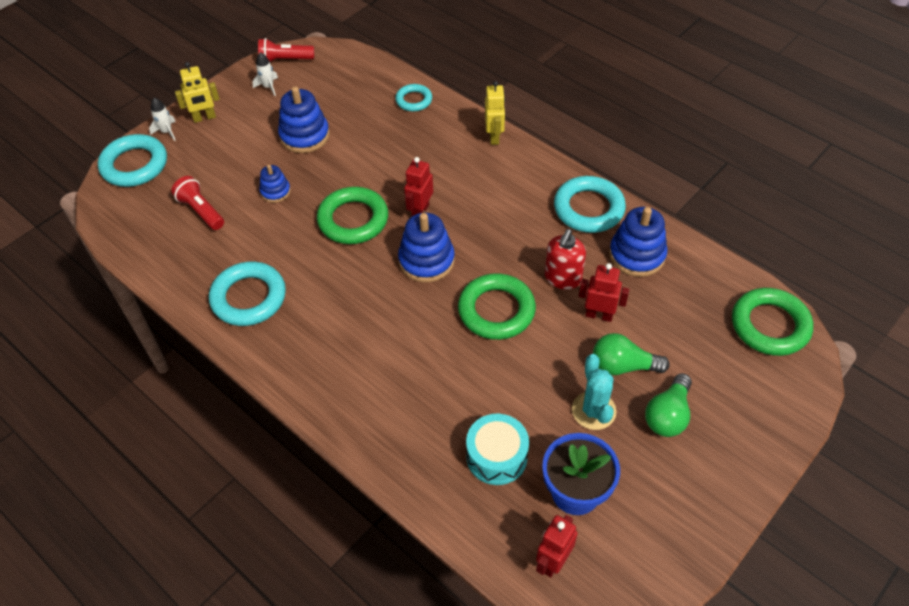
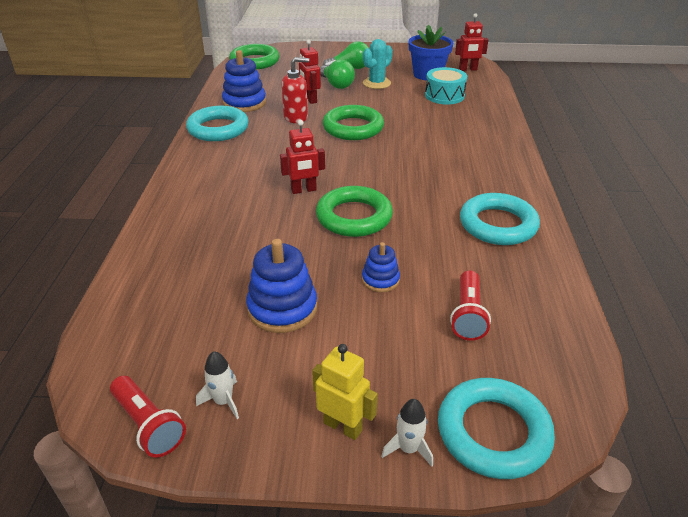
camera: 130 degrees left, 15 degrees down
turquoise ring [395,84,432,111] -> none
blue stacking toy [398,213,455,282] -> none
yellow robot [485,81,505,145] -> none

